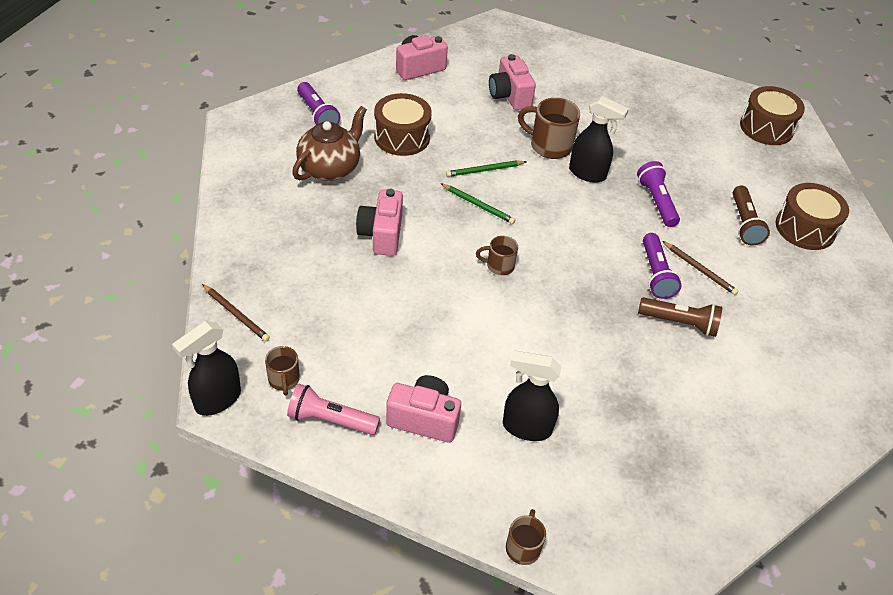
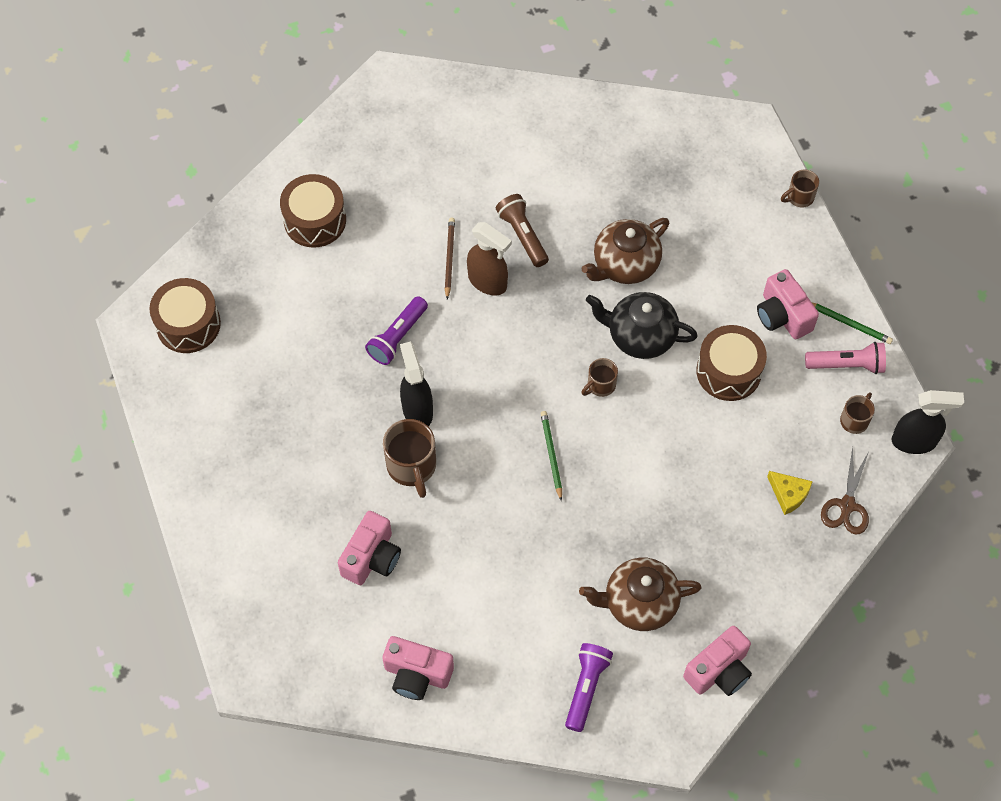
camera: 130 degrees left, 15 degrees up
brown pencil [202,284,270,342] -> brown scissors [821,447,869,535]
pink flashlight [287,384,380,435] -> pink flashlight turned 60 degrees counterclockwise [805,342,886,374]
pink camera [356,189,403,256] -> pink camera moved to [683,626,752,696]
brown drum [374,93,432,156] -> brown drum moved to [696,325,767,401]
green pencil [446,161,527,177] -> green pencil moved to [812,303,893,344]
brown mug [476,236,518,275] -> brown mug turned 90 degrees clockwise [581,358,618,397]
black spray bottle [503,351,562,441] -> none
purple flashlight [643,233,681,299] -> brown spray bottle [467,222,512,296]
brown flashlight [733,186,770,245] -> none
none -> brown teapot [581,218,669,284]
none -> black teapot [586,292,698,359]
none -> yellow cheese [767,471,813,515]

